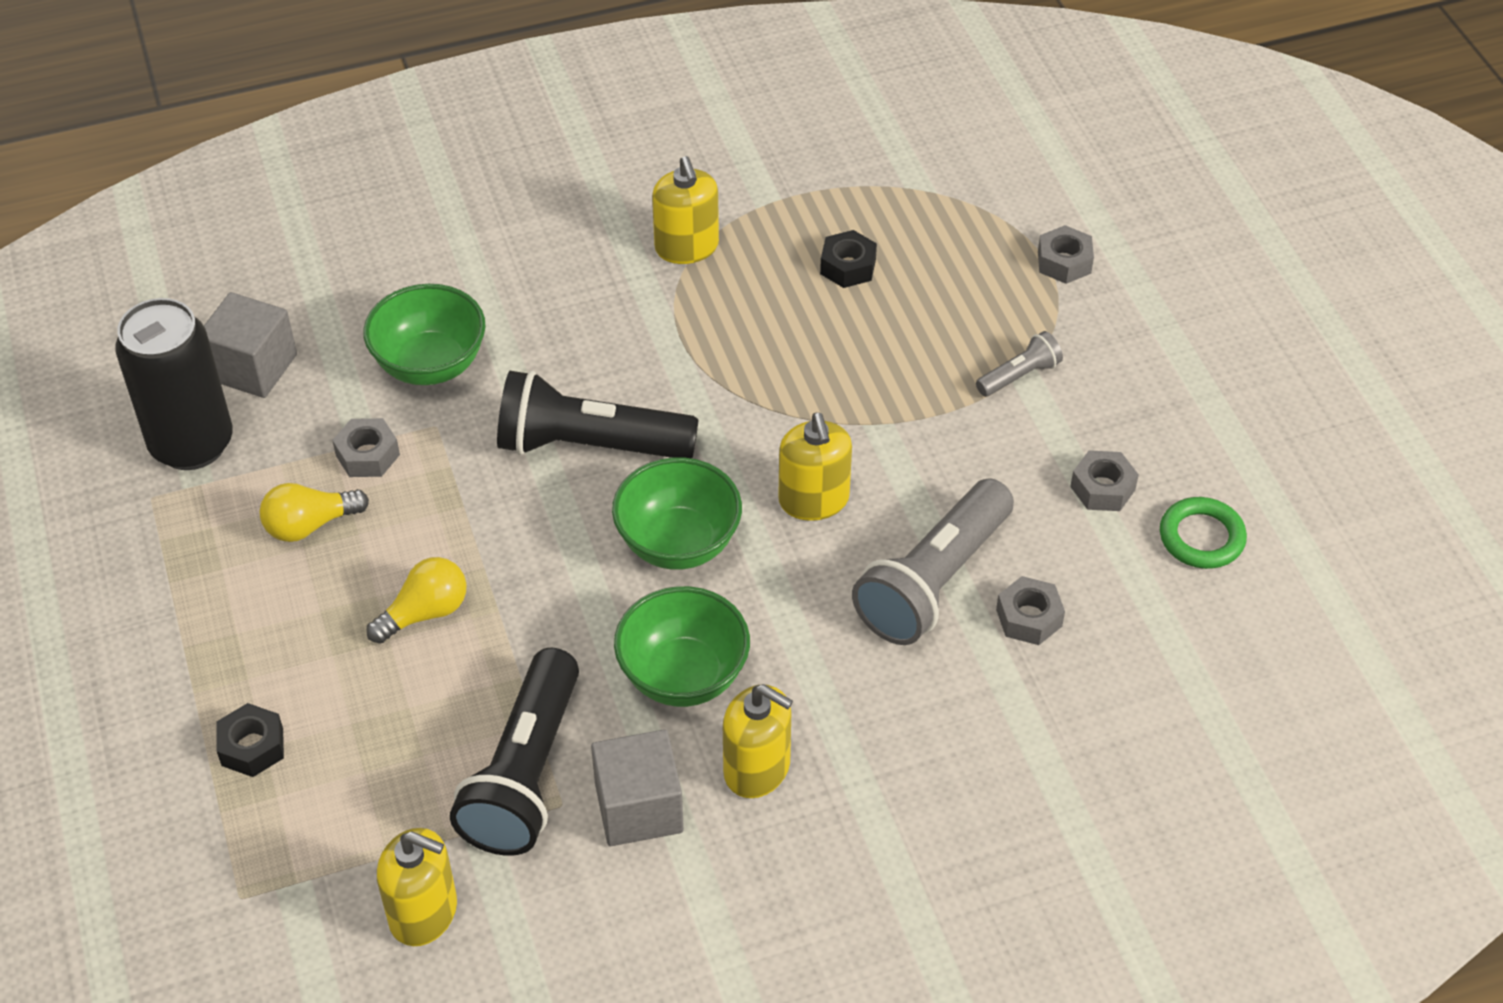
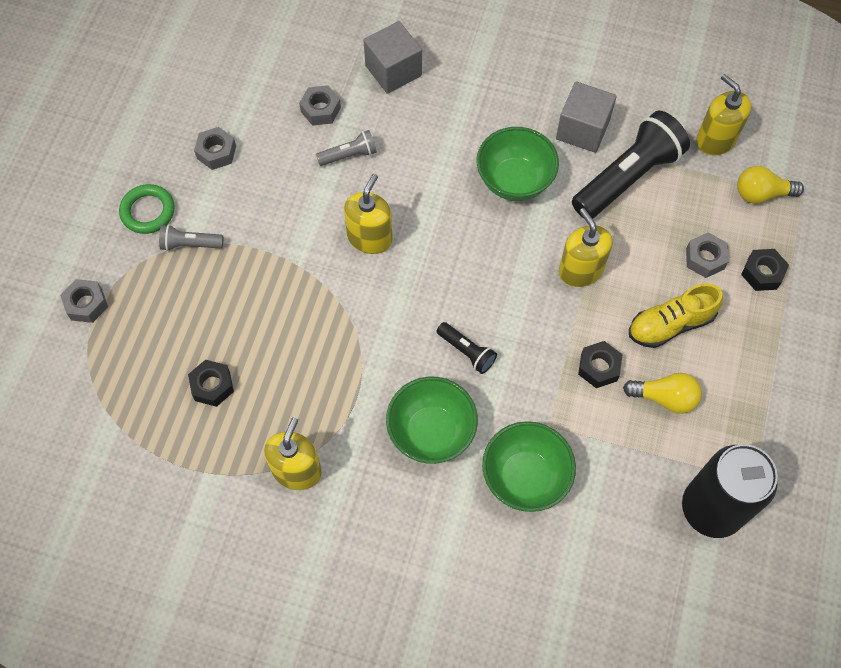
camera: 145 degrees left, 15 degrees up
grey cube [204,292,297,398] -> grey cube moved to [363,21,422,94]
grey nut [332,418,400,477] -> grey nut moved to [686,232,729,278]
yellow light bulb [366,557,466,644] -> yellow light bulb moved to [737,166,804,204]
black flashlight [497,371,699,458] -> black flashlight [436,322,497,374], size x0.47
green bowl [612,457,742,570] -> green bowl moved to [386,377,478,464]
yellow soap dispenser [723,684,793,798] -> yellow soap dispenser moved to [559,208,612,287]
grey flashlight [852,479,1014,645] -> grey flashlight [316,130,377,166], size x0.47
green ring [1160,497,1247,569] -> green ring moved to [119,184,175,234]
none -> black nut [578,341,623,388]
none -> yellow shoe [629,283,723,348]

